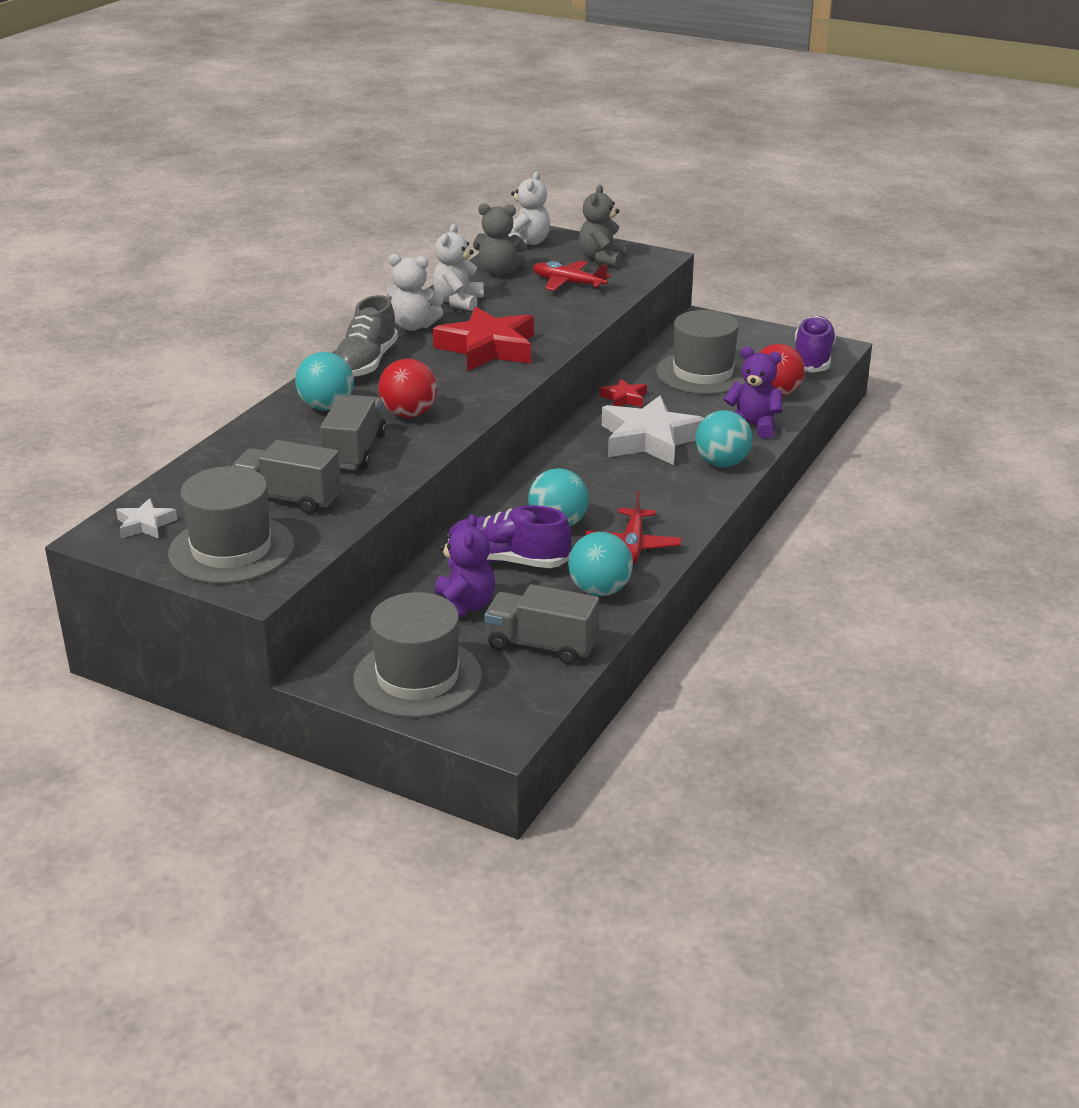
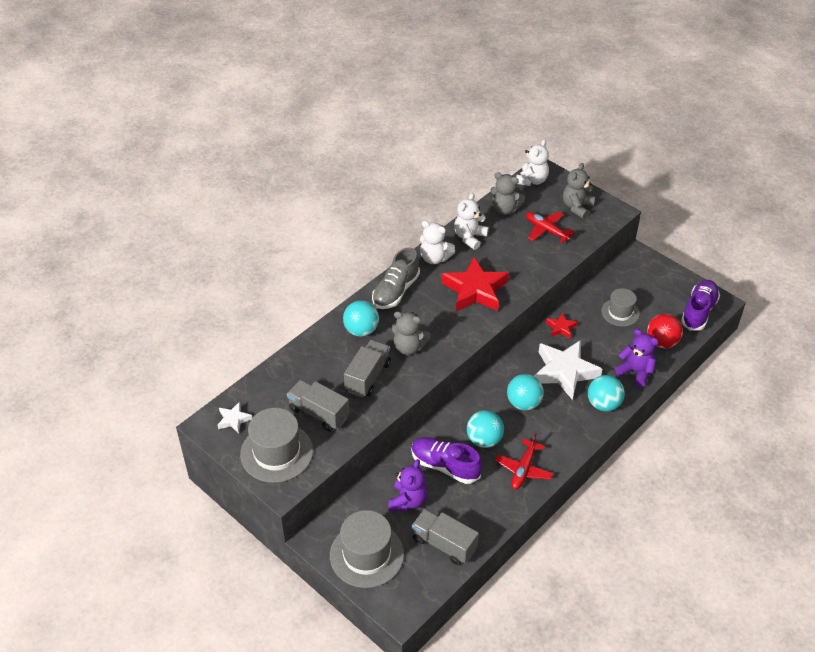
camera: 15 degrees right, 15 degrees up
red ball [378,359,437,418] -> grey teddy bear [392,311,431,355]
turquoise ball [568,532,633,596] -> turquoise ball moved to [507,374,544,410]
grey hat [656,310,745,394] -> grey hat [602,288,640,326], size x0.61

